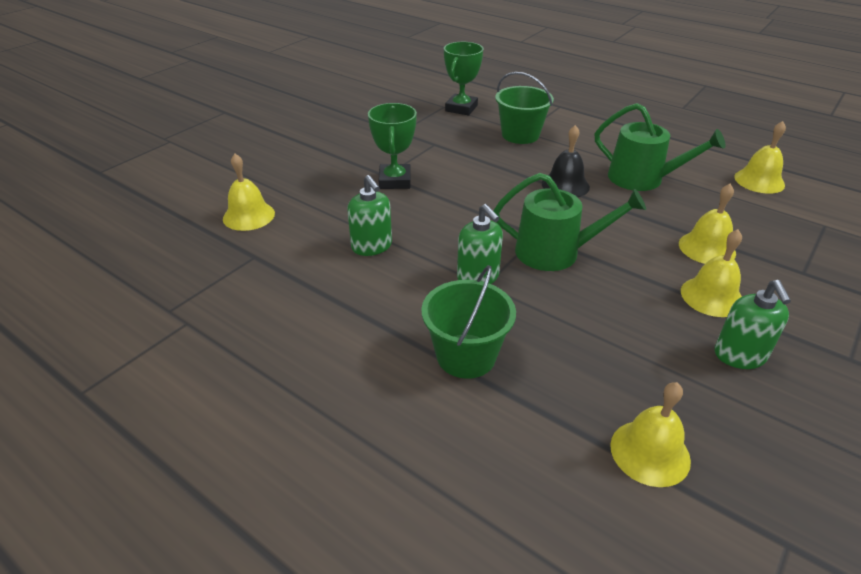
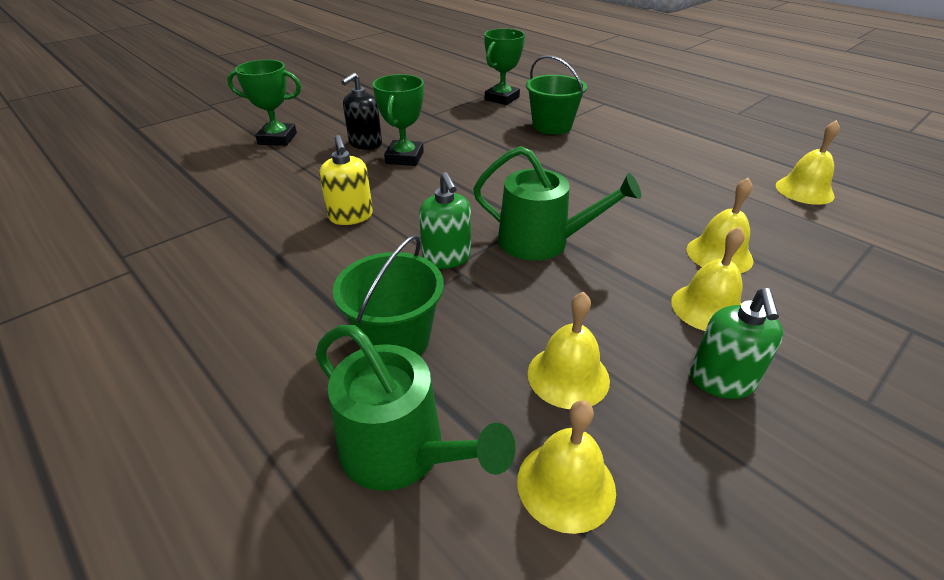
camera: 10 degrees right, 0 degrees up
yellow bell [223,154,275,231] -> yellow bell moved to [528,292,610,409]
green soap dispenser [347,175,392,256] -> yellow soap dispenser [320,135,373,225]
black bell [542,125,590,197] -> none
green watering can [595,103,725,191] -> green watering can moved to [315,325,515,491]
none -> green trophy [227,60,301,146]
none -> black soap dispenser [341,73,382,150]

